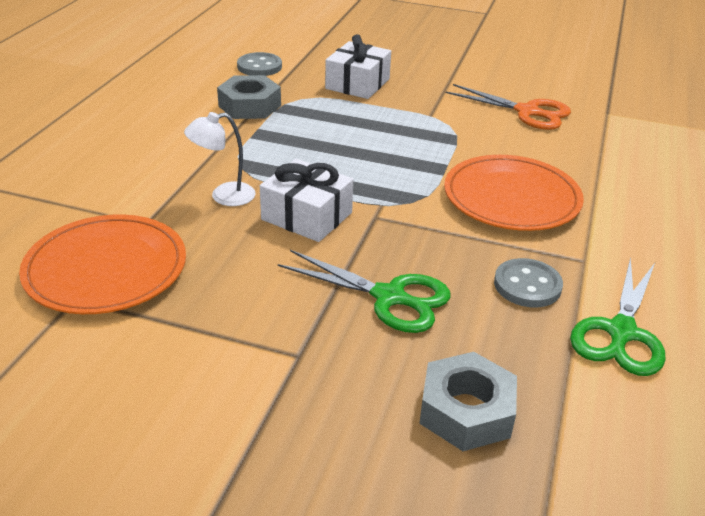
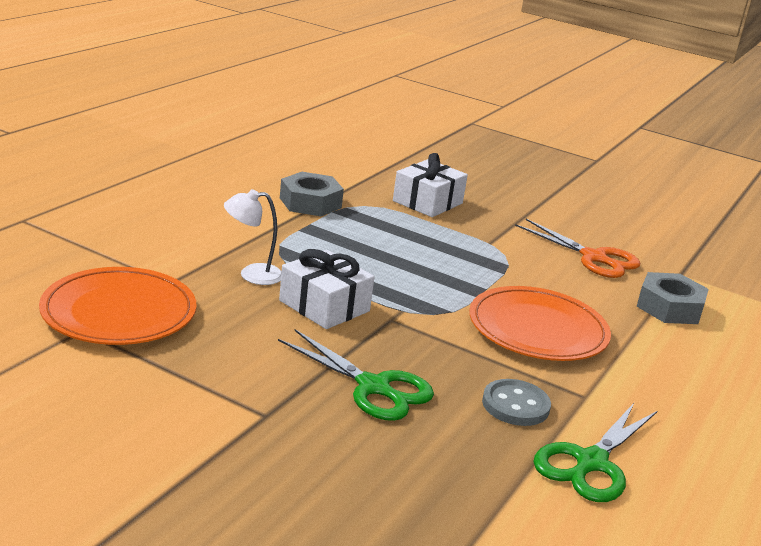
camera: 10 degrees right, 10 degrees down
grey button [237,52,282,76] -> none
grey nut [419,352,517,451] -> grey nut moved to [636,272,709,324]

